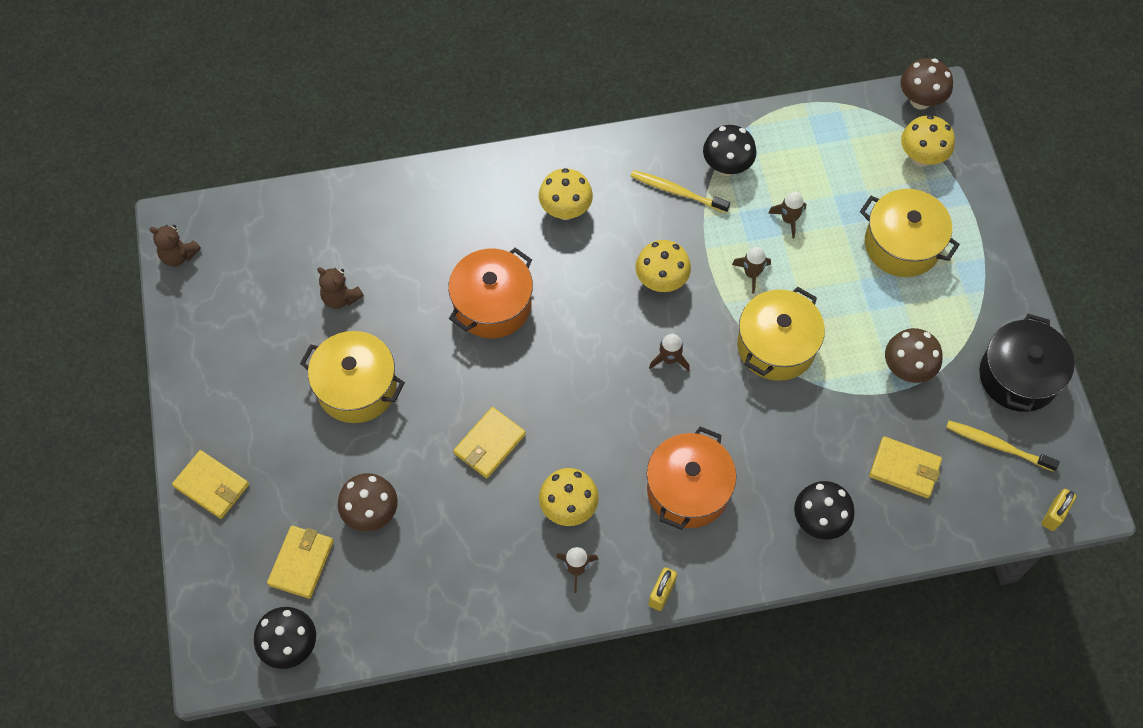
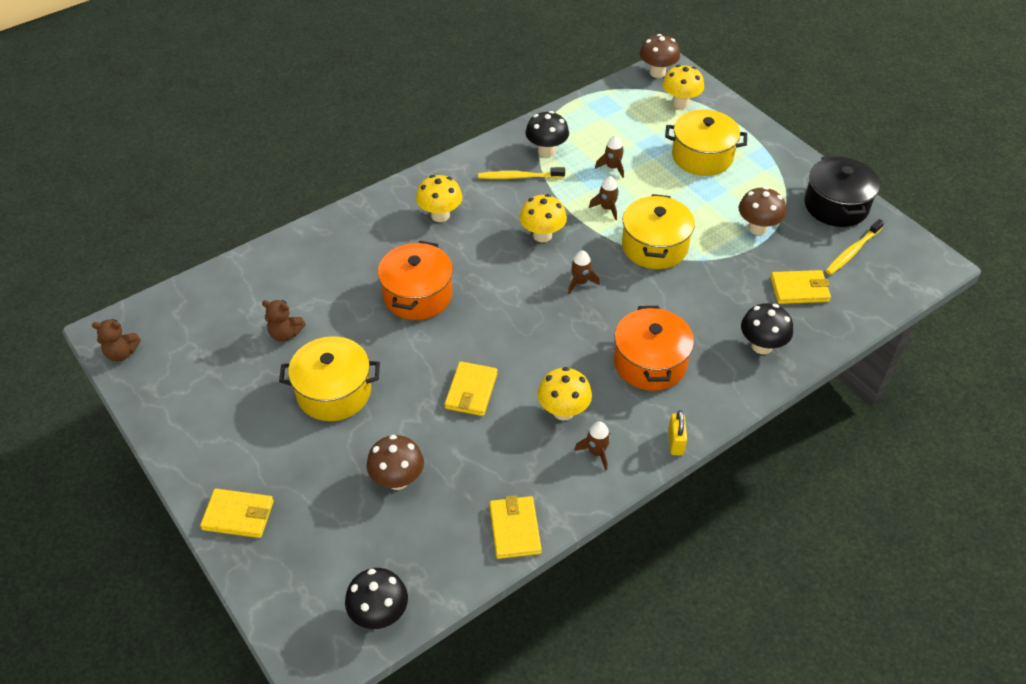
camera: 25 degrees left, 15 degrees down
yellow wallet [267,526,334,599] -> yellow wallet moved to [489,495,542,559]
yellow toothbrush [946,420,1060,472] -> yellow toothbrush turned 45 degrees counterclockwise [825,219,884,275]
yellow padlock [1042,489,1076,531] -> none

